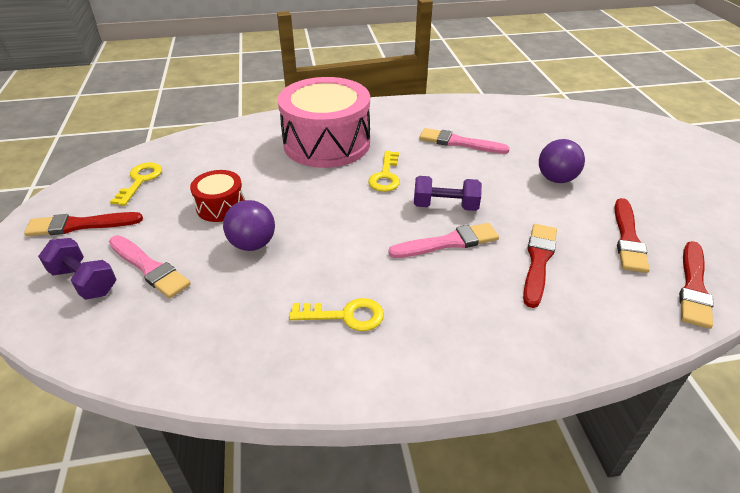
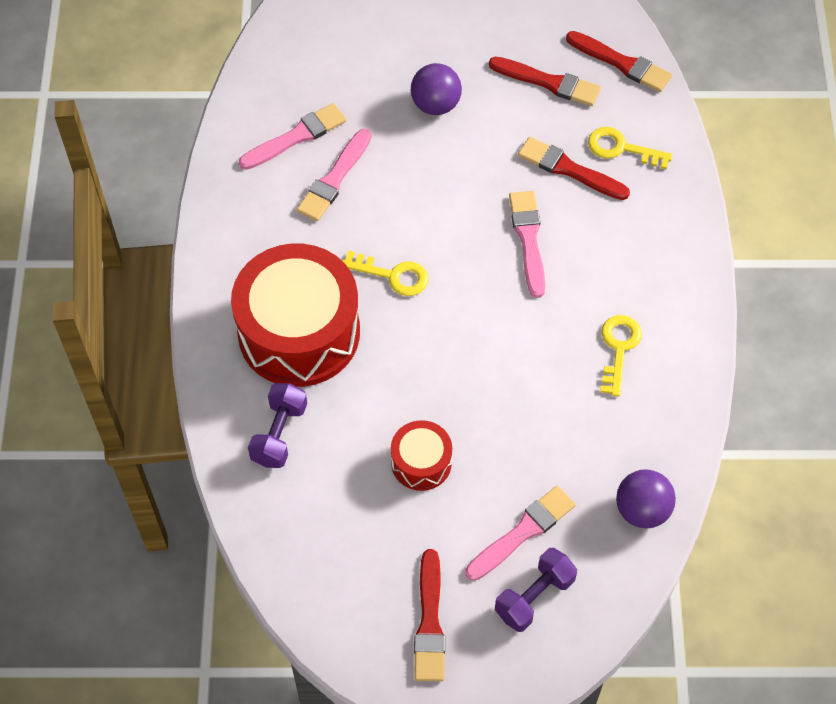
camera: 80 degrees left, 20 degrees up
yellow key [110,162,162,206] -> yellow key moved to [588,127,673,170]
purple ball [223,200,275,251] -> purple ball moved to [616,469,676,529]
pink drum [278,77,370,168] -> red drum [231,244,360,387]
purple dumbbell [414,176,482,211] -> purple dumbbell moved to [248,383,307,468]
none -> pink brush [239,103,346,170]

